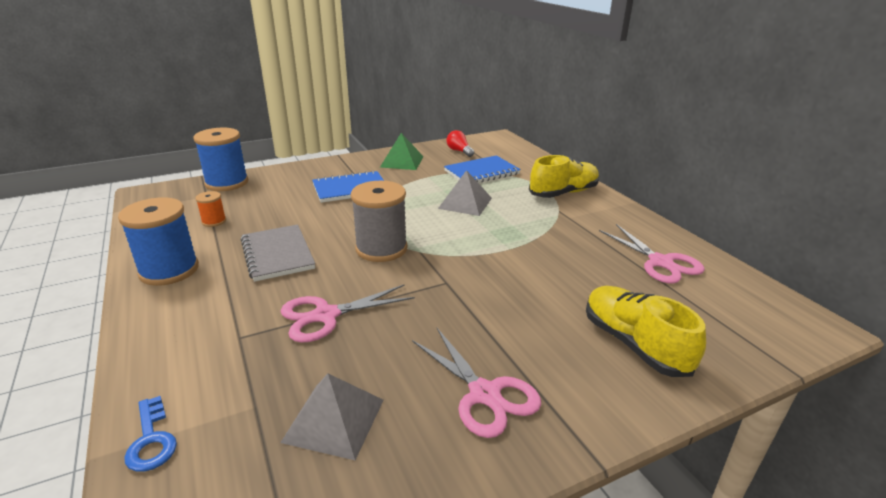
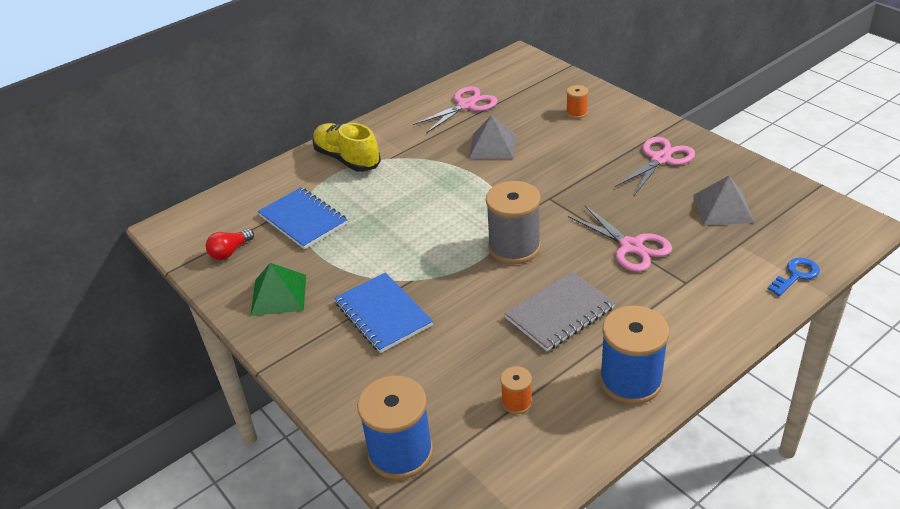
camera: 100 degrees left, 10 degrees up
grey pyramid [438,170,492,216] -> grey pyramid moved to [469,115,516,159]
yellow shoe [586,286,706,377] -> orange spool [566,85,588,119]

